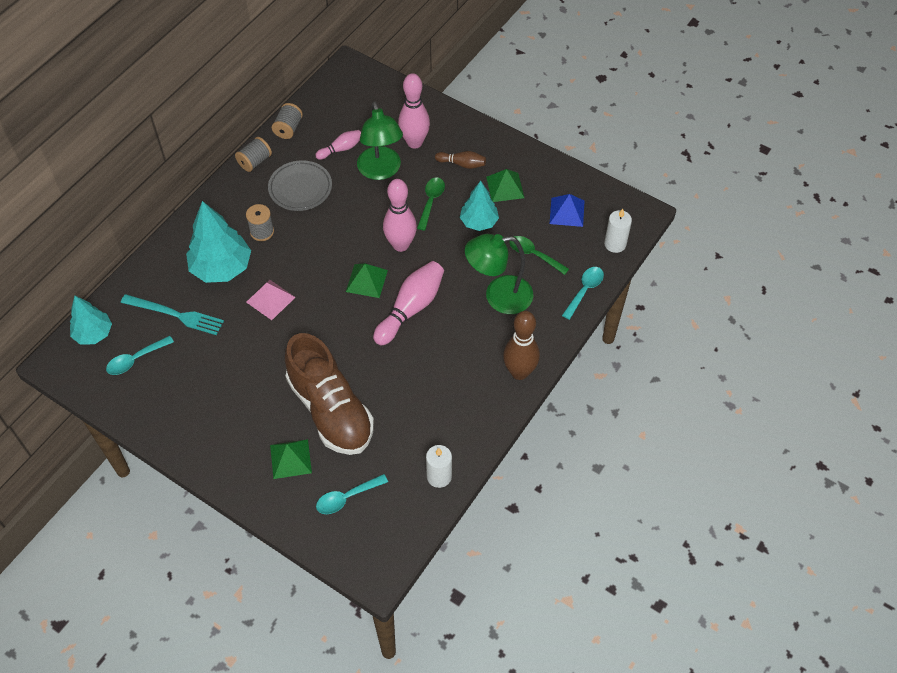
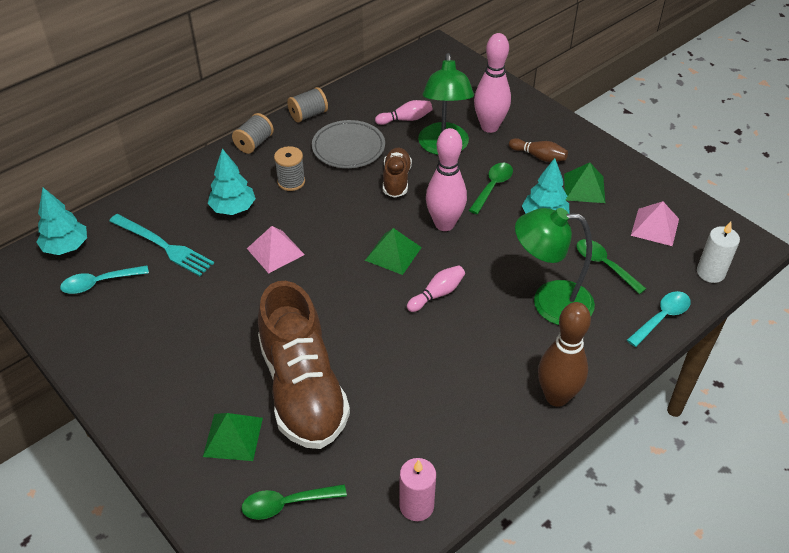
camera: 15 degrees right, 10 degrees down
turquoise tree [186,201,251,283] -> turquoise tree [208,149,256,215], size x0.63
grey spool [272,103,303,139] -> grey spool moved to [232,113,274,154]
turquoise spoon [316,474,388,514] -> green spoon [242,484,347,520]
pink bowling pin [373,261,444,345] -> pink bowling pin [407,265,465,312], size x0.55
white candle [426,445,452,488] -> pink candle [399,458,436,521]
blue pyramid [550,194,584,227] -> pink pyramid [631,201,679,246]
none -> brown shoe [383,148,412,198]

